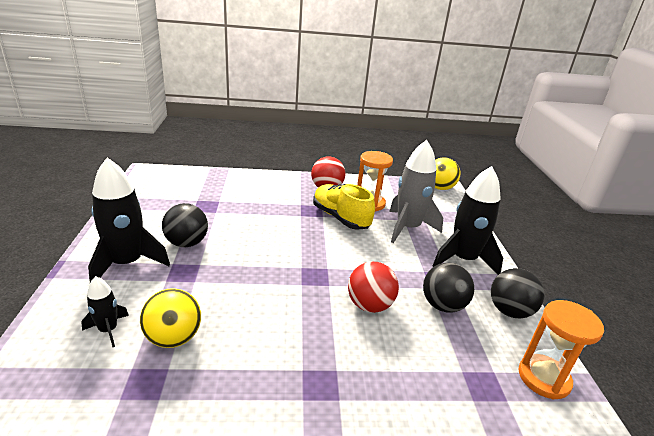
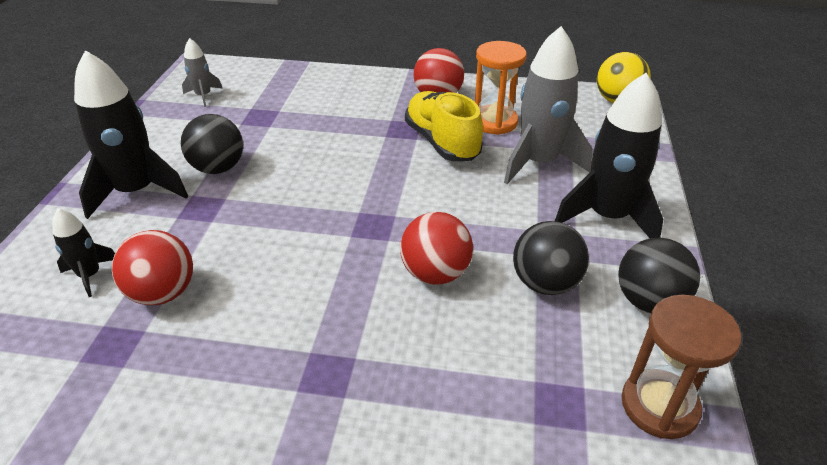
camera: 15 degrees right, 10 degrees up
yellow ball [140,288,201,348] -> red ball [112,230,193,305]
orange hourglass [519,300,604,399] -> brown hourglass [621,295,741,439]
none -> grey rocket [182,38,222,107]

